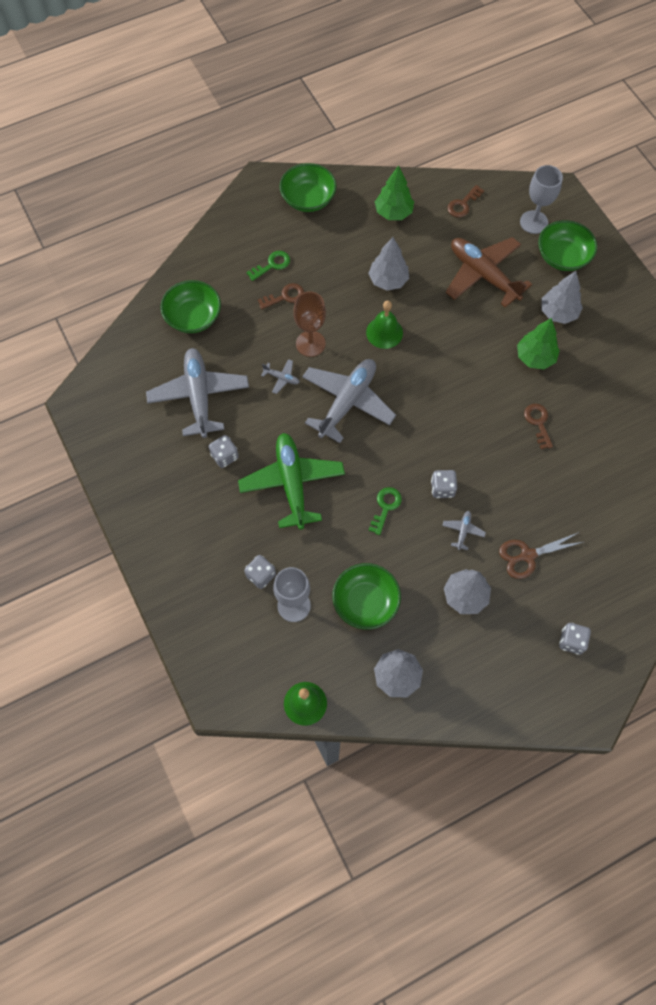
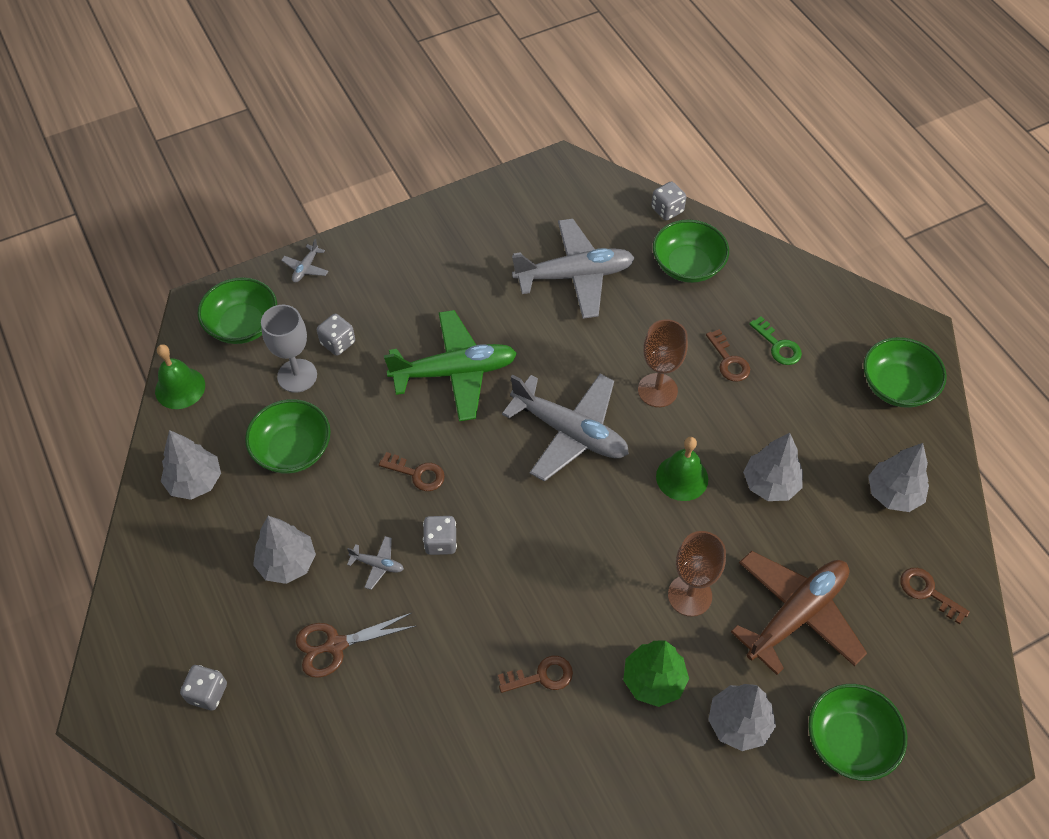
camera: 90 degrees right, 10 degrees down
grey dice [209,435,239,468] -> grey dice moved to [651,182,686,220]
grey plane [261,359,300,394] -> grey plane moved to [281,239,329,283]
green key [368,487,402,535] -> brown key [379,452,445,491]
green tree [375,165,414,220] -> grey tree [868,443,929,512]
brown scissors [499,532,583,579] -> brown scissors turned 90 degrees counterclockwise [296,612,416,678]
grey goblet [520,165,563,234] -> none
none -> green bowl [198,277,277,344]
none -> brown goblet [668,531,726,617]

